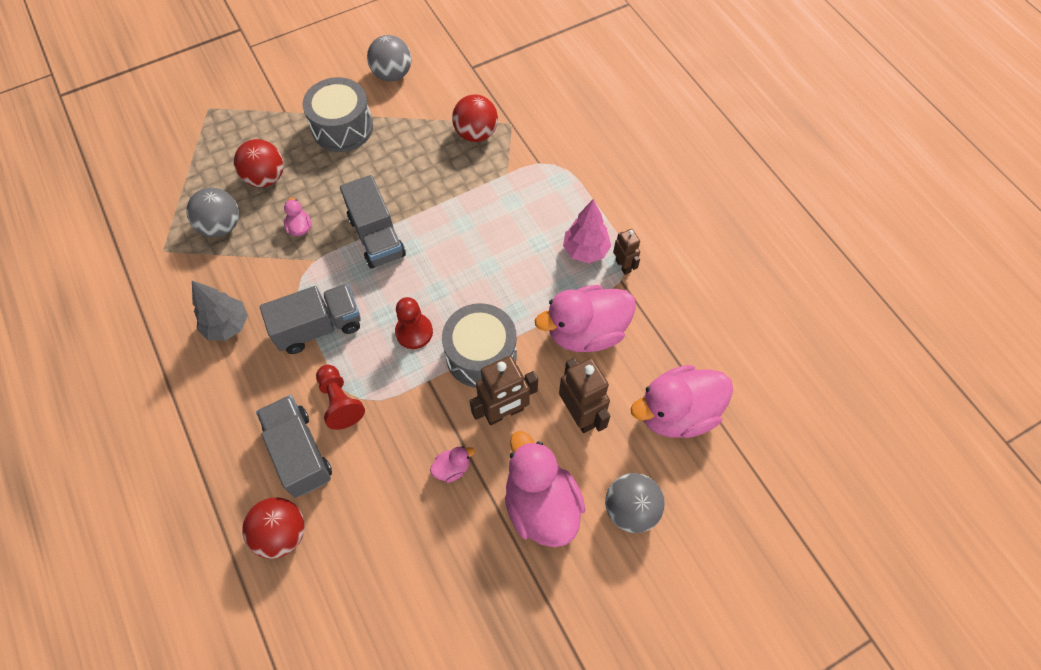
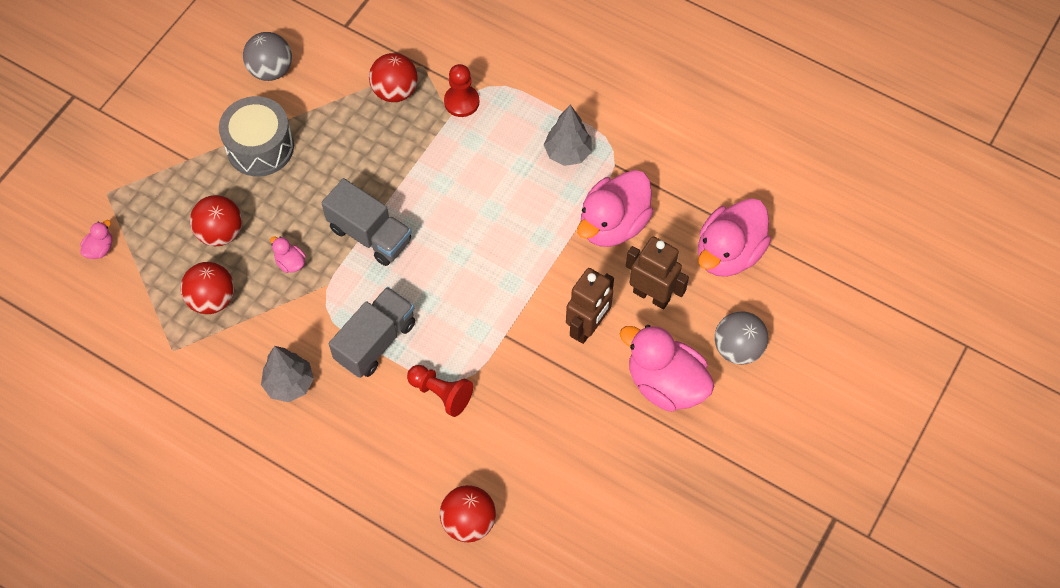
camera: 30 degrees left, 0 degrees up
grey ball [186,188,239,237] -> red ball [181,262,234,314]
grey truck [256,395,332,498] -> none
red pawn [395,297,433,349] -> red pawn moved to [444,64,479,117]
pink duck [430,446,475,483] -> pink duck moved to [80,220,112,259]
grey drum [442,303,517,388] -> none
pink tree [563,199,611,263] -> grey tree [544,105,592,166]
brown robot [613,229,640,275] -> none

